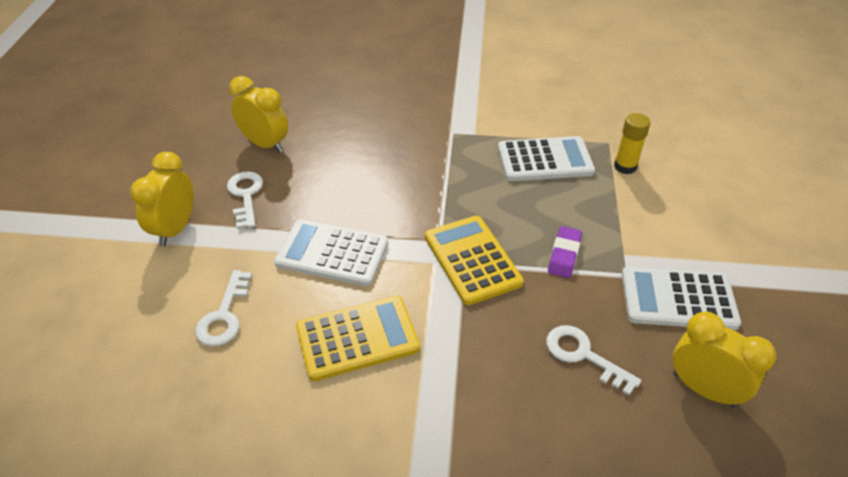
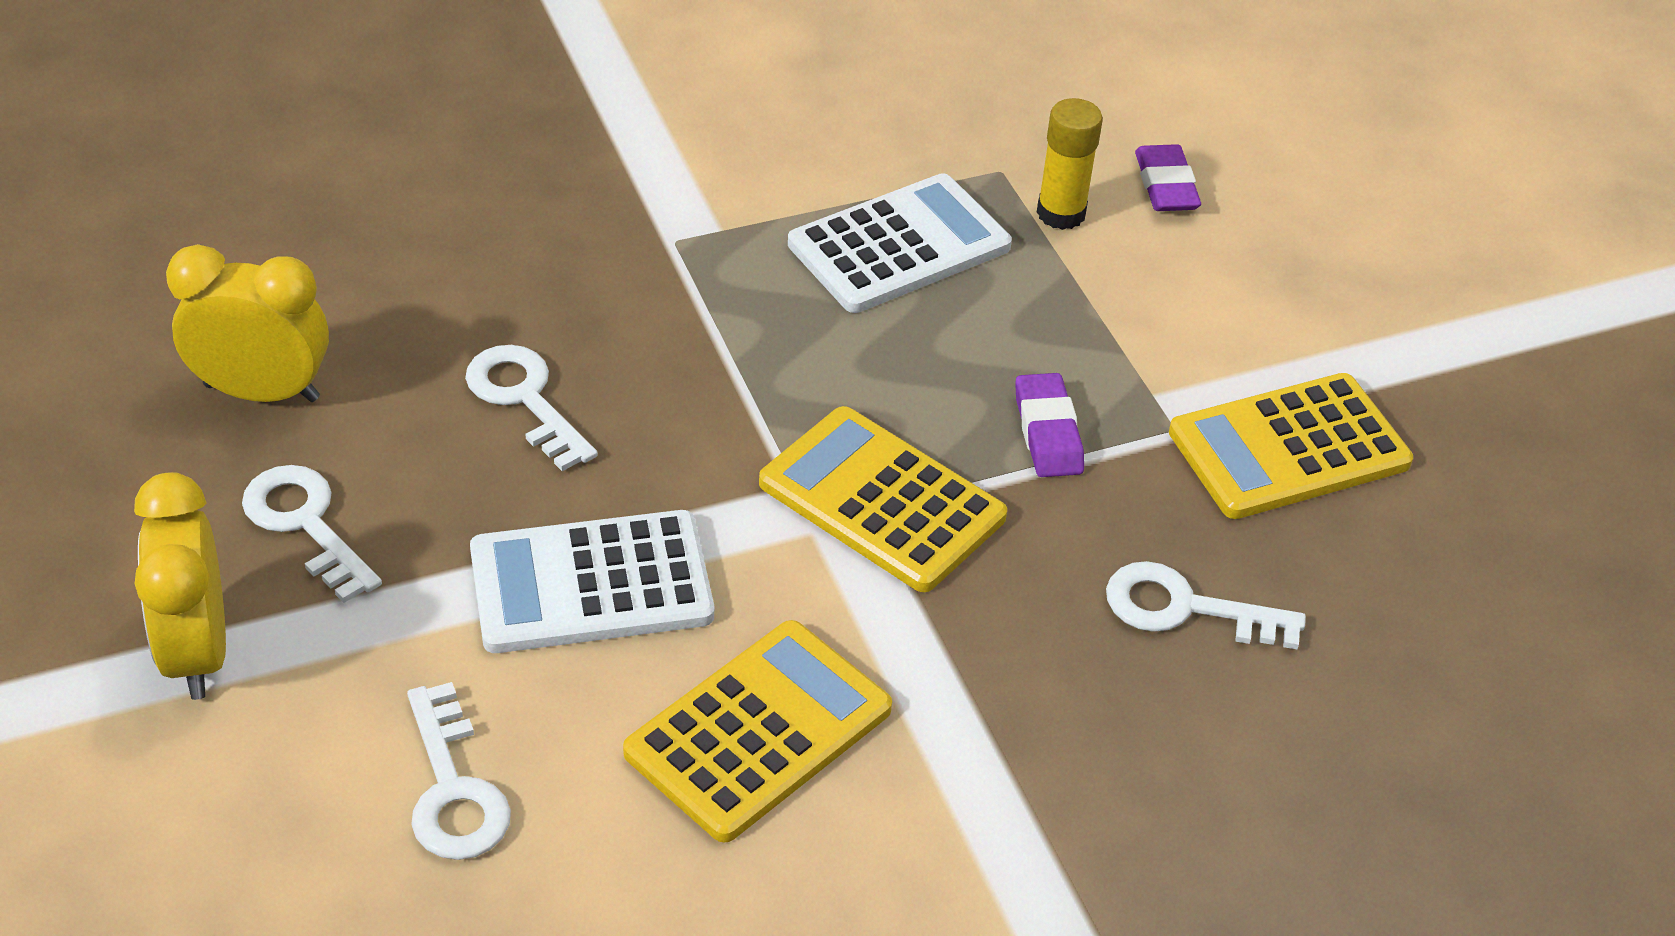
camera: 30 degrees left, 0 degrees up
white calculator [622,267,741,330] -> yellow calculator [1169,373,1413,519]
yellow clock [673,312,777,407] -> none
none -> white key [465,345,598,471]
none -> purple eraser [1135,144,1201,211]

